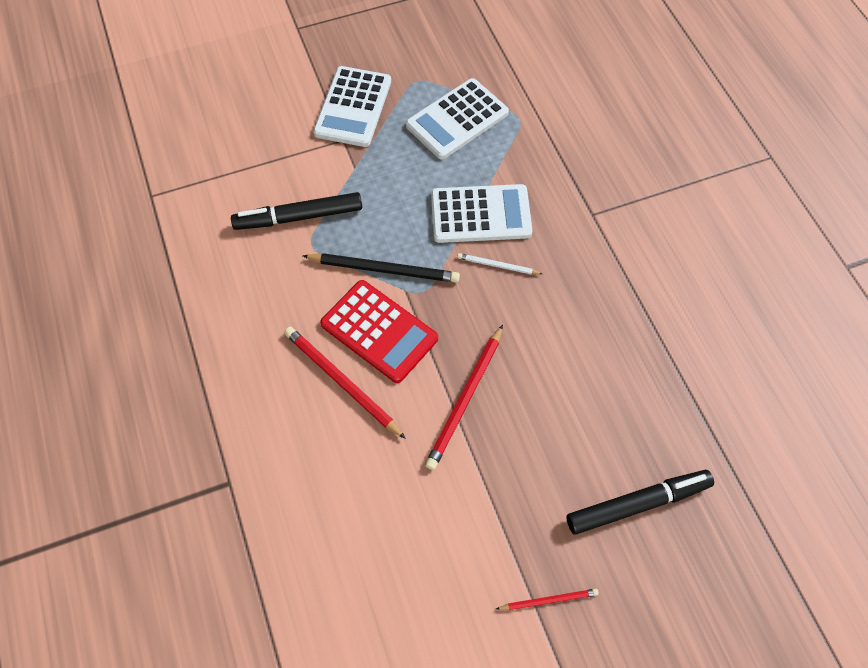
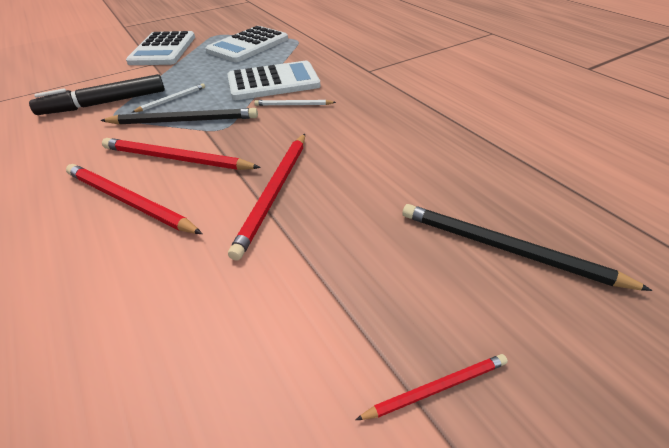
camera: 10 degrees left, 20 degrees down
red calculator [320,280,438,383] -> red pencil [102,138,261,170]
black marker [567,470,714,535] -> black pencil [402,204,653,291]
none -> white pencil [132,83,205,112]

